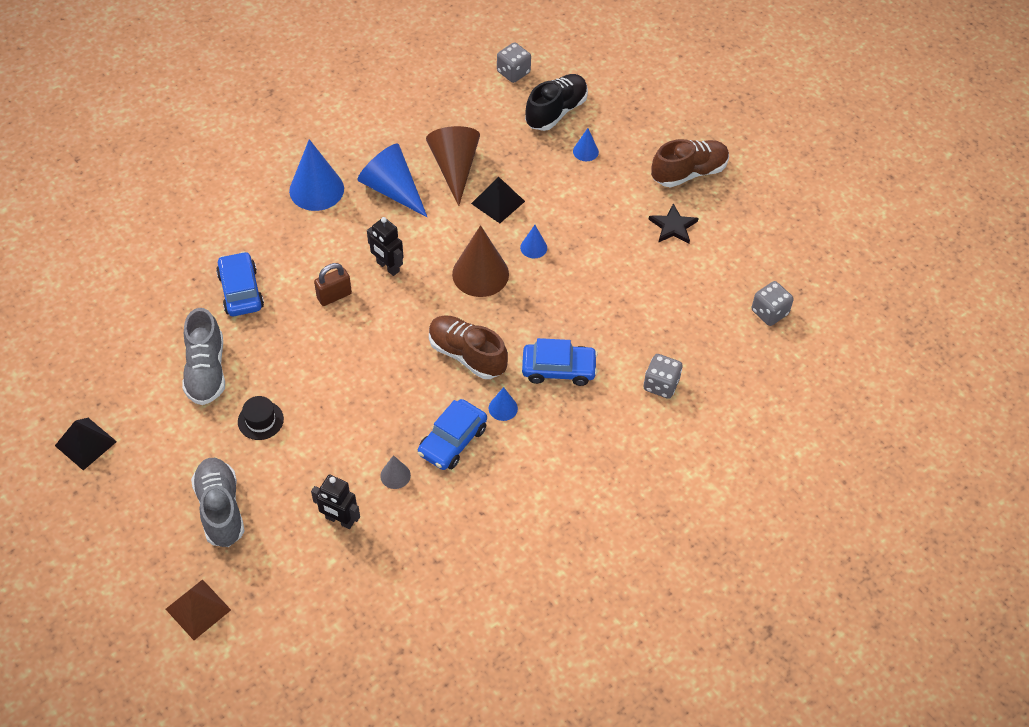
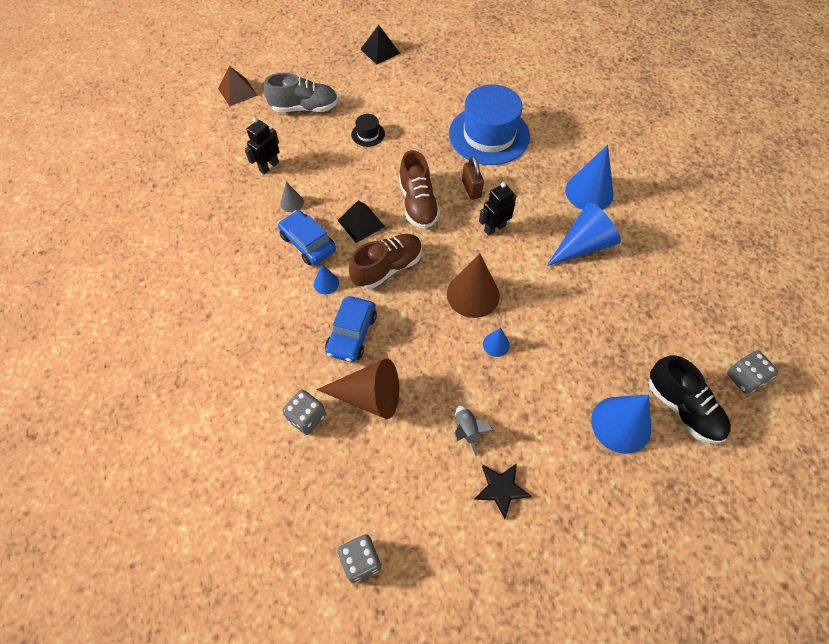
camera: 105 degrees right, 5 degrees up
grey shoe [182,308,225,405] -> none
blue car [216,251,264,316] -> blue hat [449,85,530,165]
brown cone [426,126,480,206] -> brown cone moved to [316,358,399,419]
black pyramid [471,176,525,223] -> black pyramid moved to [337,200,385,243]
blue cone [573,128,599,161] -> blue cone [591,395,651,454], size x2.07
brown shoe [651,139,729,187] -> brown shoe moved to [399,150,440,229]
none -> grey rocket [454,406,494,456]

